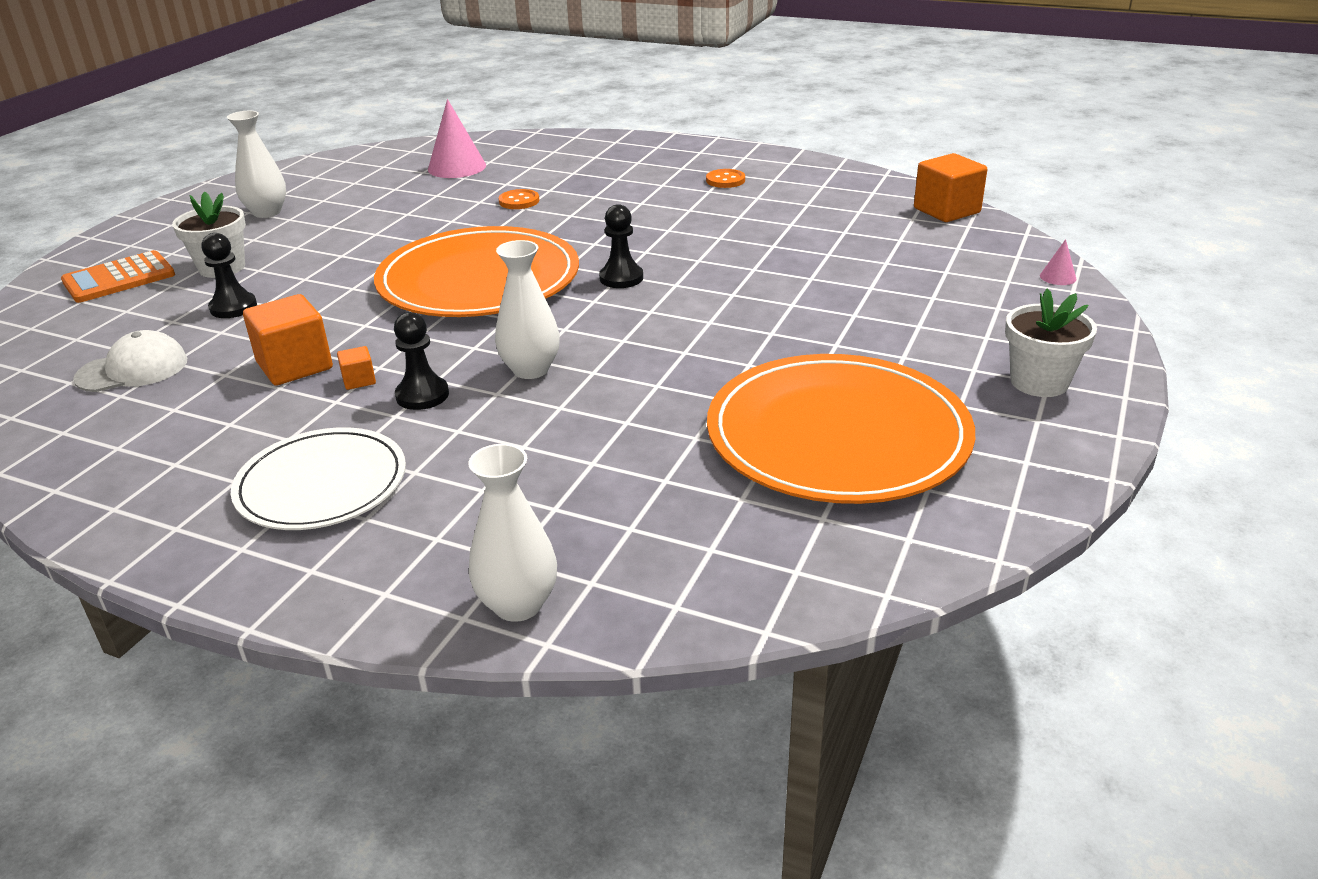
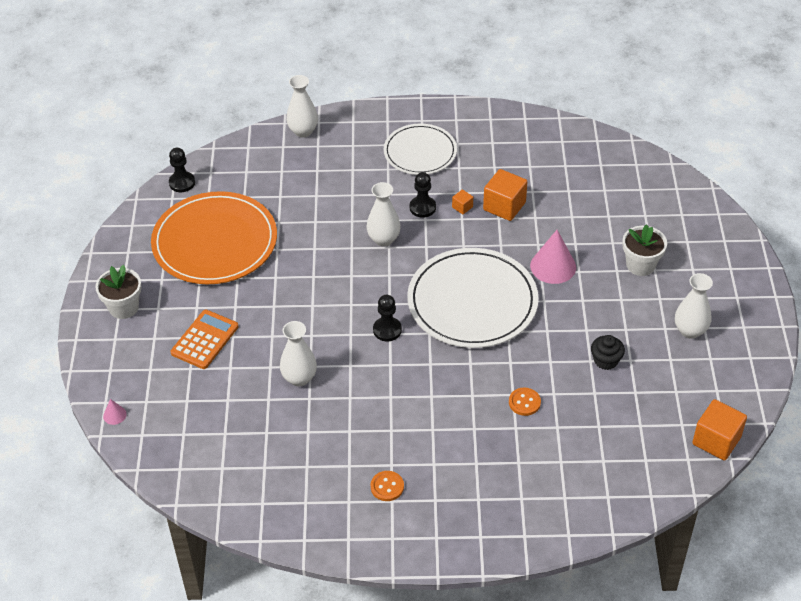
camera: 155 degrees right, 15 degrees up
orange calculator [61,250,175,303] -> orange calculator moved to [171,310,239,369]
white cap [73,330,187,392] -> none
black pawn [202,233,257,318] -> black pawn moved to [169,148,195,192]
orange plate [374,226,579,317] -> white plate [407,248,539,348]
pink cone [428,99,486,178] -> pink cone moved to [530,230,576,284]
orange cube [914,153,987,222] -> orange cube moved to [692,399,747,461]
none -> white vase [280,321,317,386]
none -> black cupcake [591,335,625,370]

